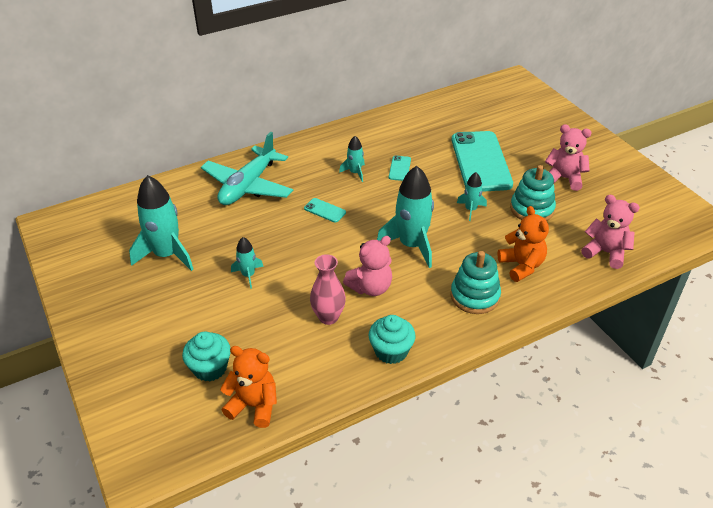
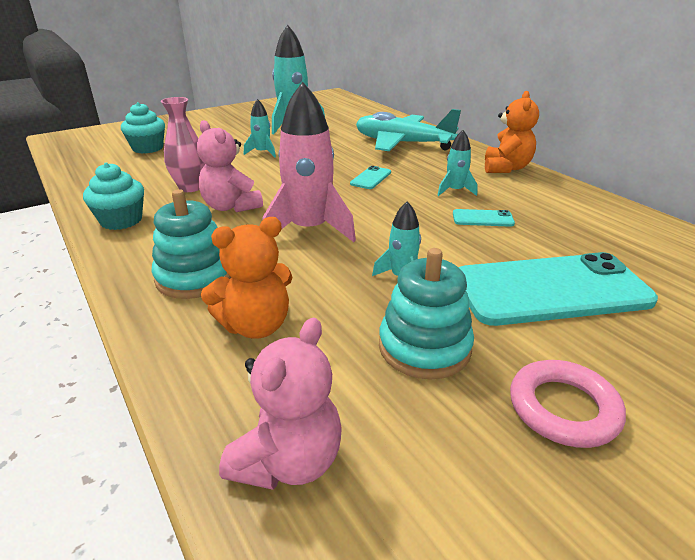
camera: 85 degrees right, 10 degrees down
orange teddy bear [220,346,277,428] -> orange teddy bear moved to [485,91,539,173]
turquoise rocket [377,166,434,268] -> pink rocket [262,82,356,242]
pink teddy bear [545,124,592,191] -> pink ring [510,360,626,448]

